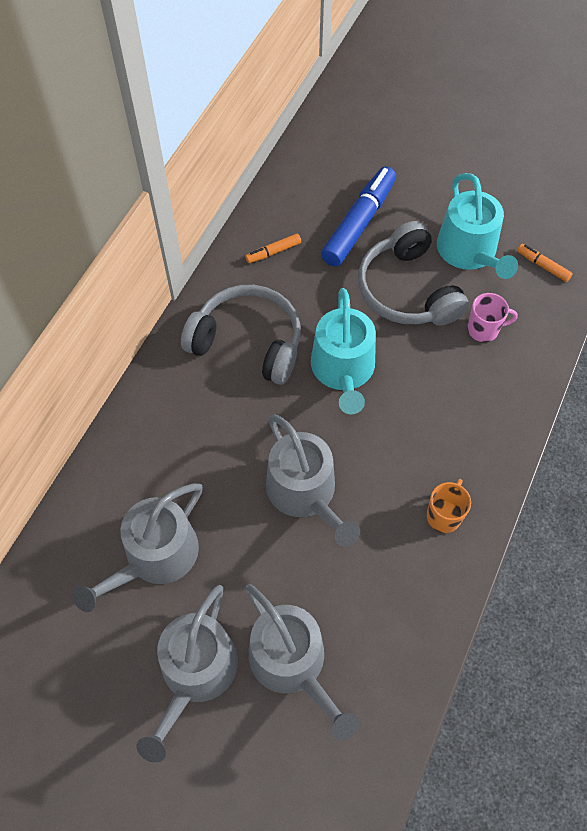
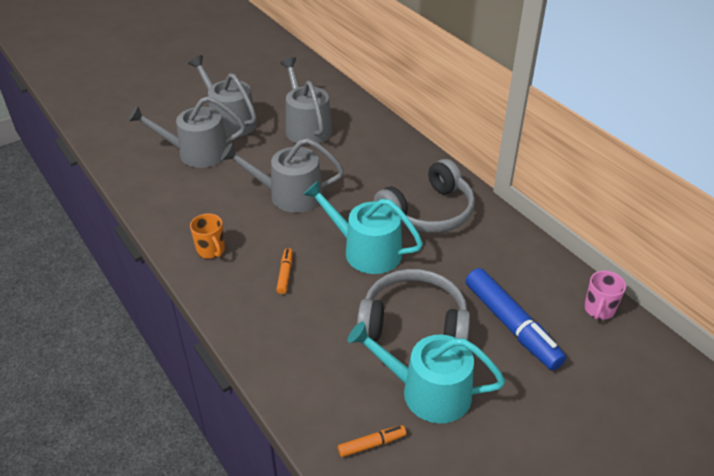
camera: 120 degrees right, 20 degrees down
orange marker [245,233,301,263] -> orange marker moved to [276,248,293,294]
pink mug [467,293,518,342] -> pink mug moved to [584,271,626,320]

